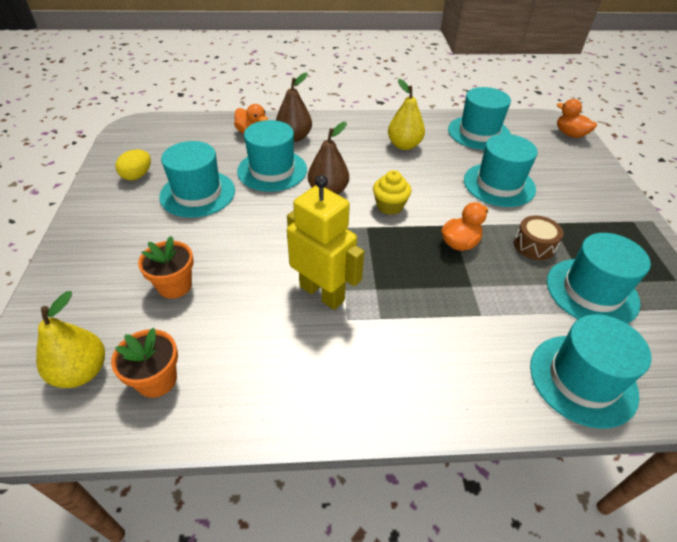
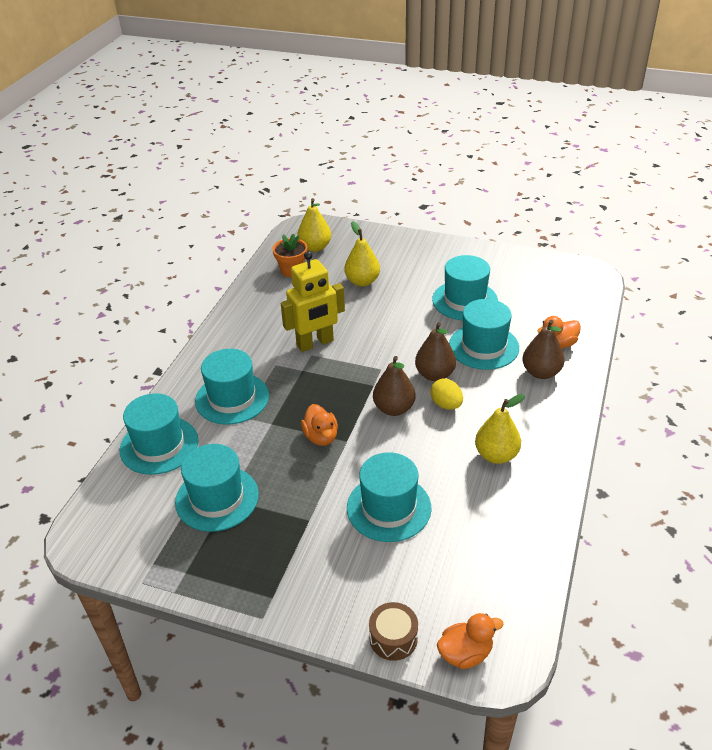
camera: 115 degrees right, 5 degrees down
yellow egg [116,150,151,180] -> yellow egg moved to [430,379,463,410]
orange flower pot [138,236,193,299] -> yellow pear [344,221,380,286]
yellow cupcake [373,170,411,215] -> brown pear [373,356,416,416]
turquoise hat [448,87,511,150] -> turquoise hat moved to [195,349,269,425]
brown drum [514,216,564,260] -> brown drum moved to [369,602,418,661]

